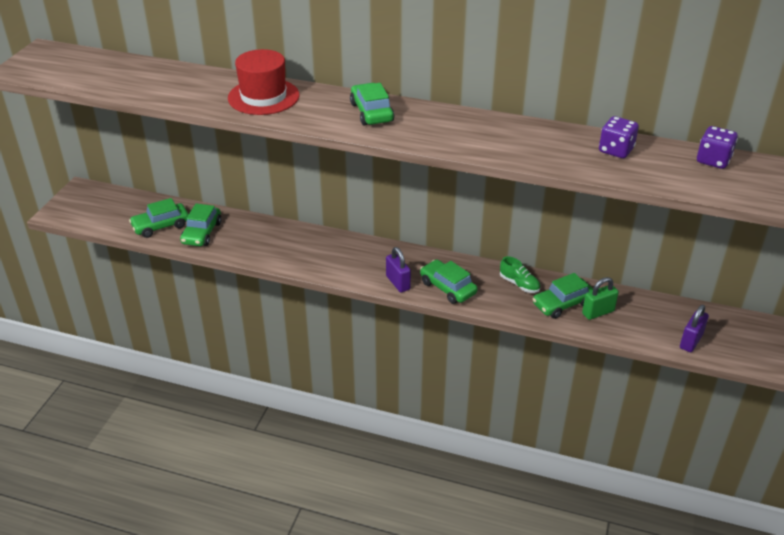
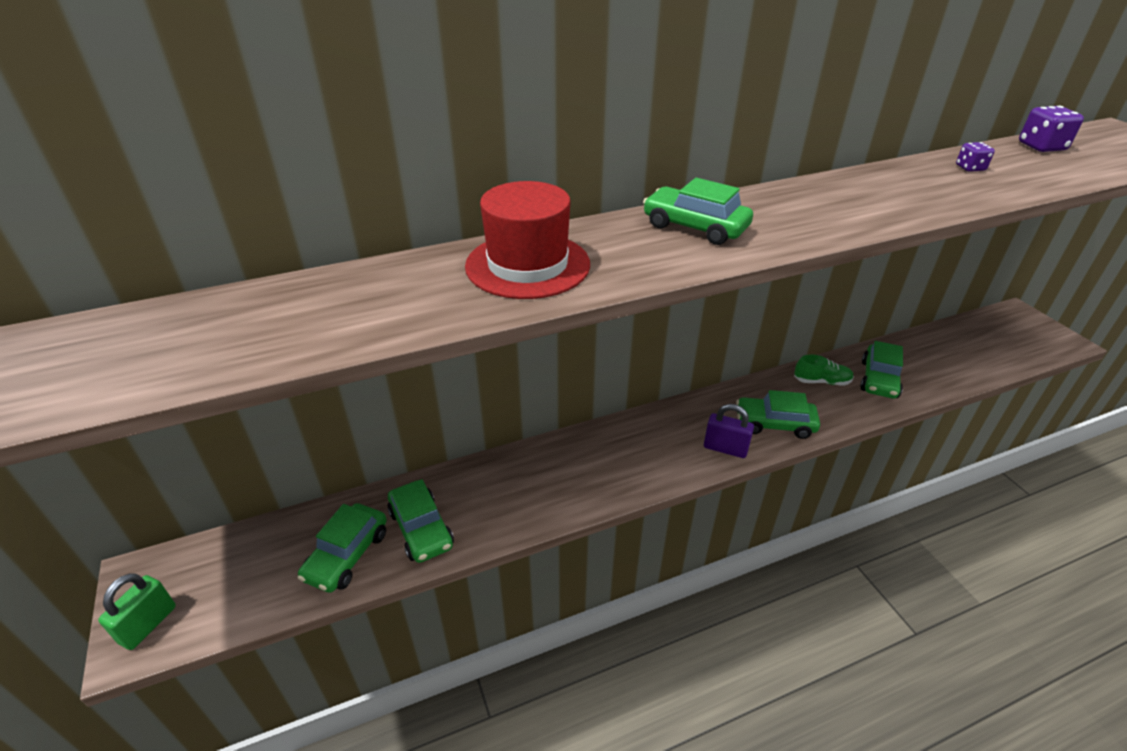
camera: 40 degrees left, 0 degrees up
green padlock [582,277,619,320] -> green padlock moved to [98,573,176,650]
purple dice [599,116,639,158] -> purple dice [956,142,995,172], size x0.60
purple padlock [680,305,709,352] -> none

